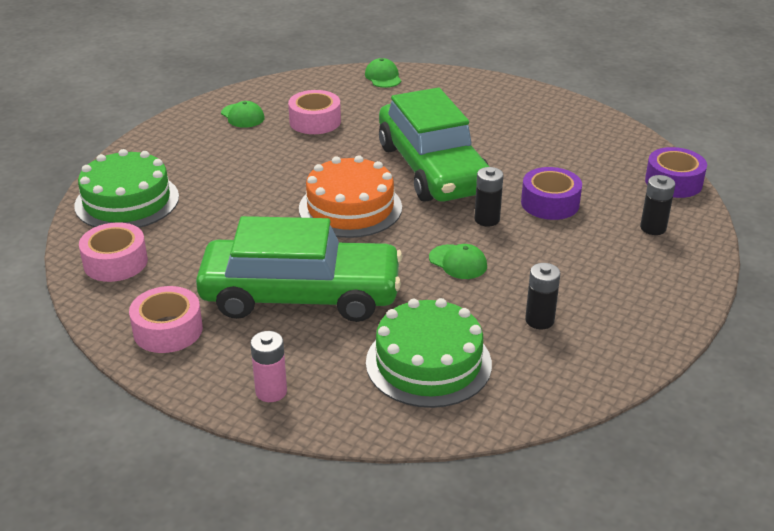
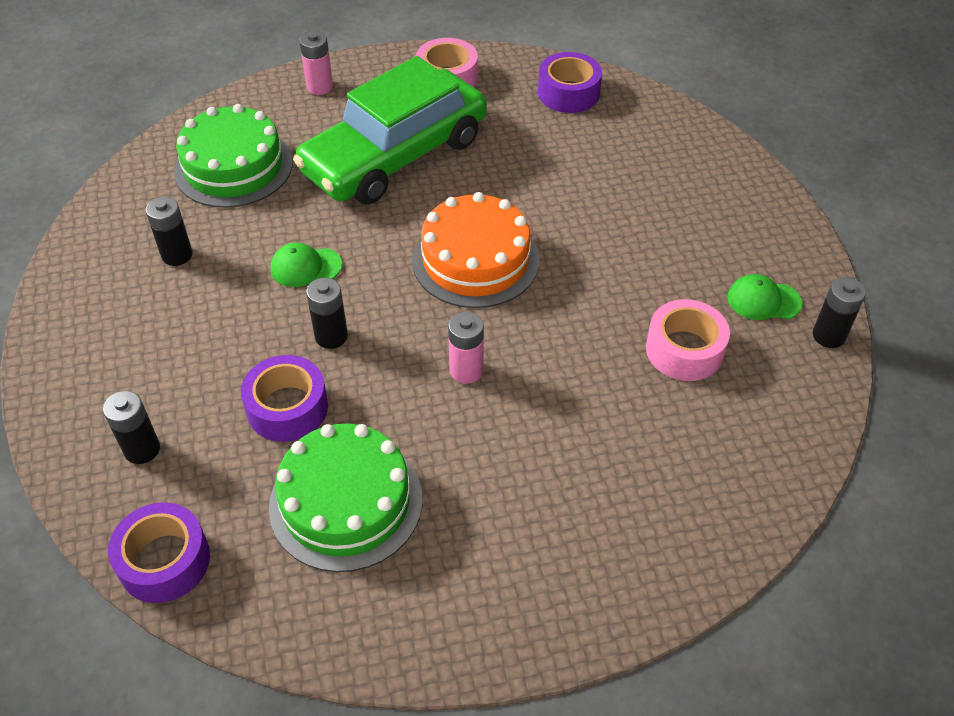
camera: 135 degrees right, 15 degrees up
green cake [74,149,179,228] -> green cake moved to [269,424,422,572]
pink tape [79,222,148,282] -> purple tape [538,52,602,113]
green cap [365,58,401,88] -> none
green car [379,87,489,202] -> pink battery [448,312,484,384]
none -> black battery [813,277,866,348]

